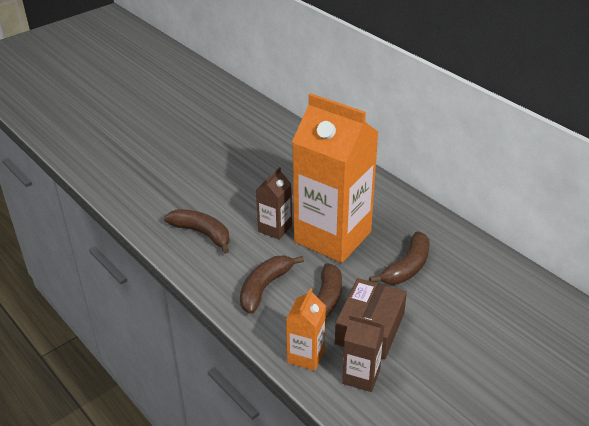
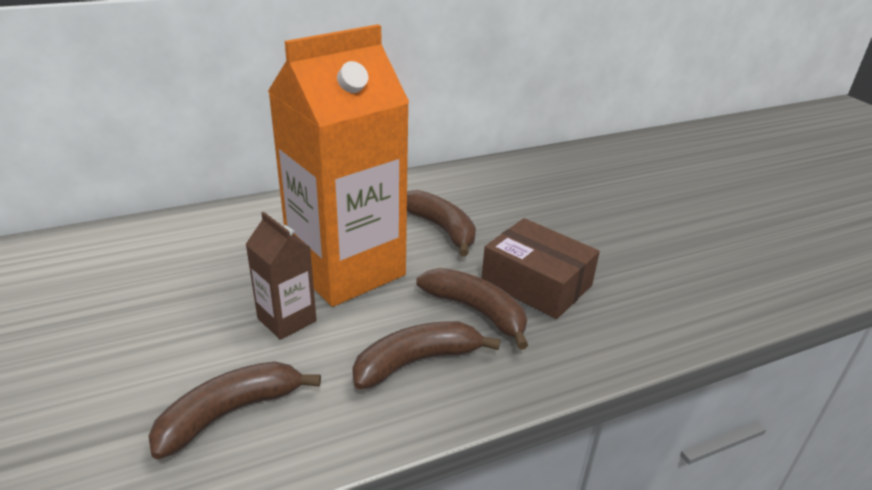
camera: 75 degrees left, 5 degrees down
brown banana [240,256,304,314] -> brown banana turned 105 degrees clockwise [352,321,500,390]
orange carton [286,288,326,371] -> none
brown carton [342,314,384,392] -> none

